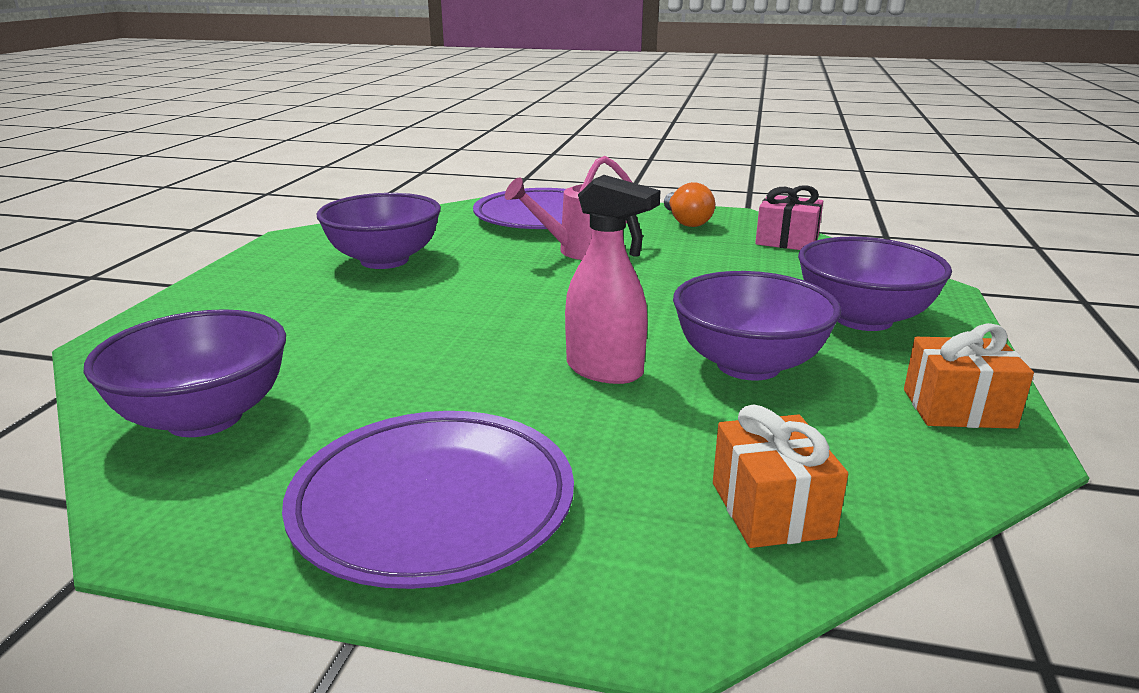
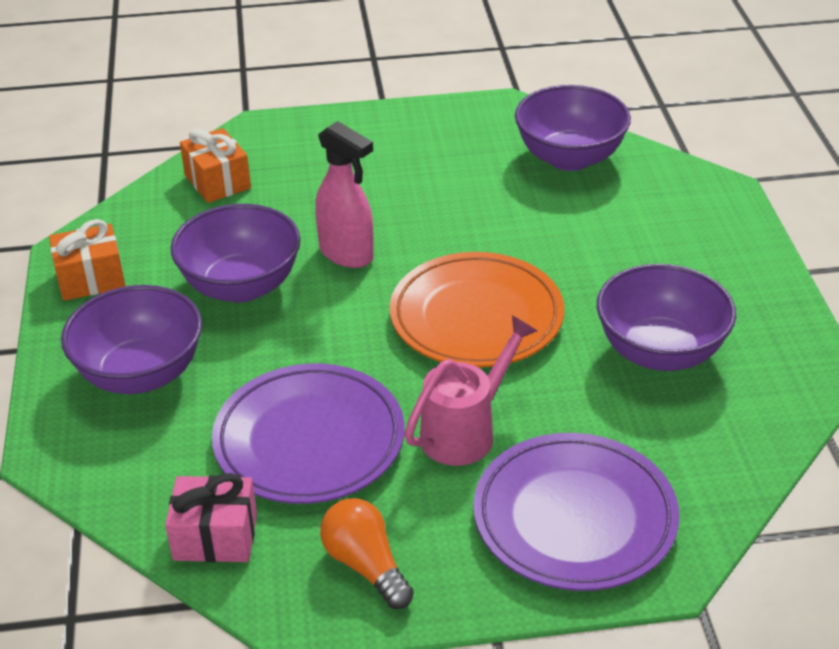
camera: 160 degrees right, 15 degrees up
purple plate [282,411,574,589] -> purple plate moved to [212,363,405,504]
pink spray bottle [565,175,661,384] -> pink spray bottle turned 150 degrees counterclockwise [315,121,374,268]
none -> orange plate [390,252,564,368]

